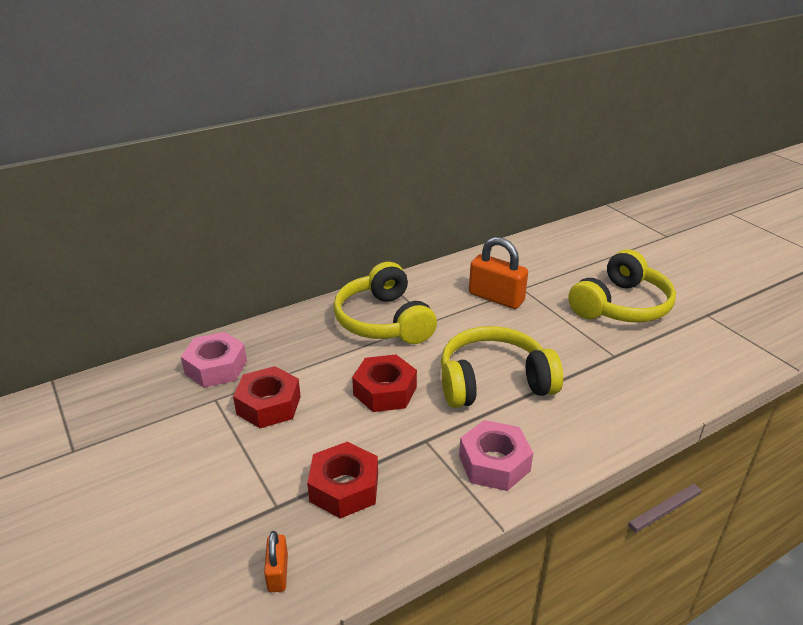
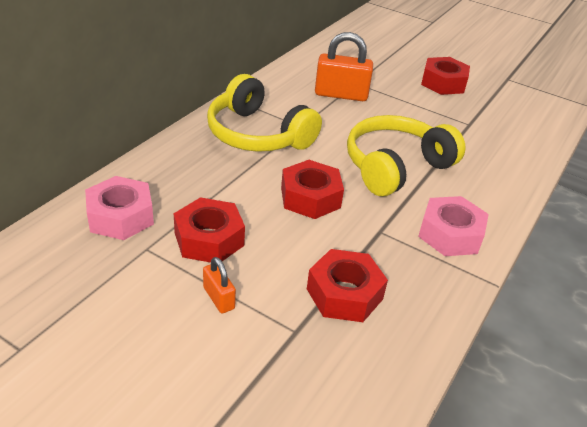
camera: 30 degrees left, 5 degrees up
orange padlock [264,531,288,592] -> orange padlock moved to [203,257,236,313]
yellow headphones [568,249,676,323] -> red nut [421,57,470,95]

